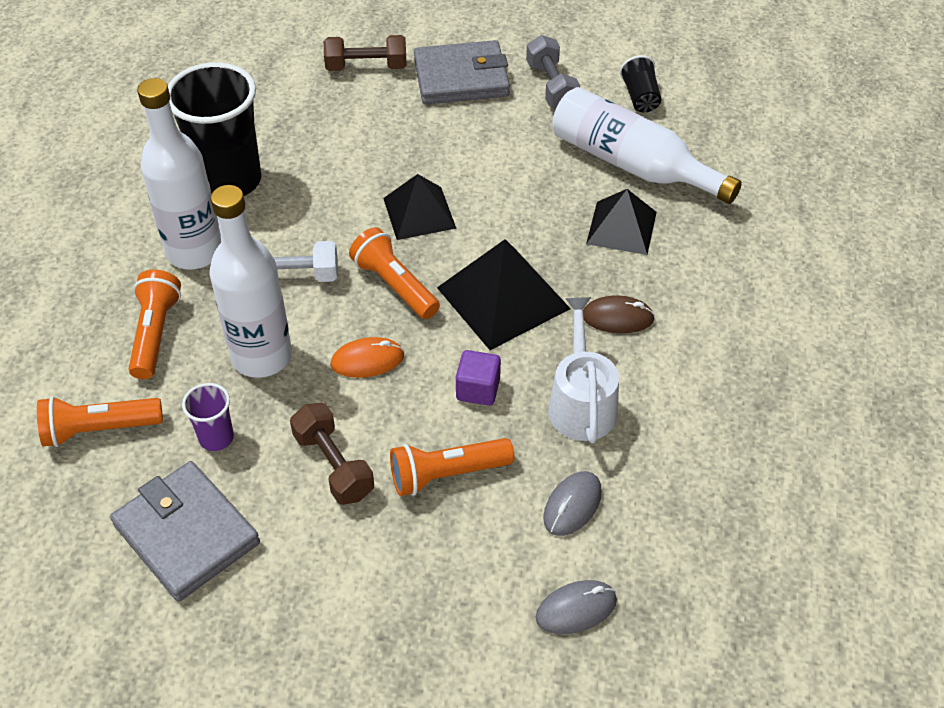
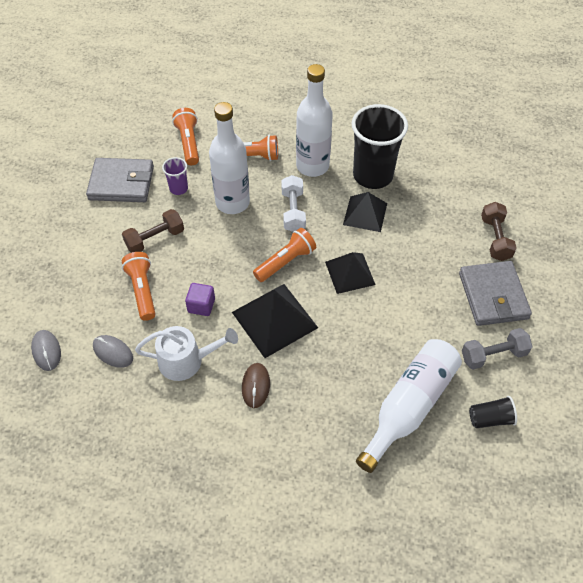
camera: 90 degrees right, 5 degrees up
grey wallet [110,461,260,602] -> grey wallet turned 45 degrees clockwise [86,158,154,202]
orange mouse [331,337,404,378] -> none
black pyramid [586,189,657,255] -> black pyramid moved to [343,192,387,232]

